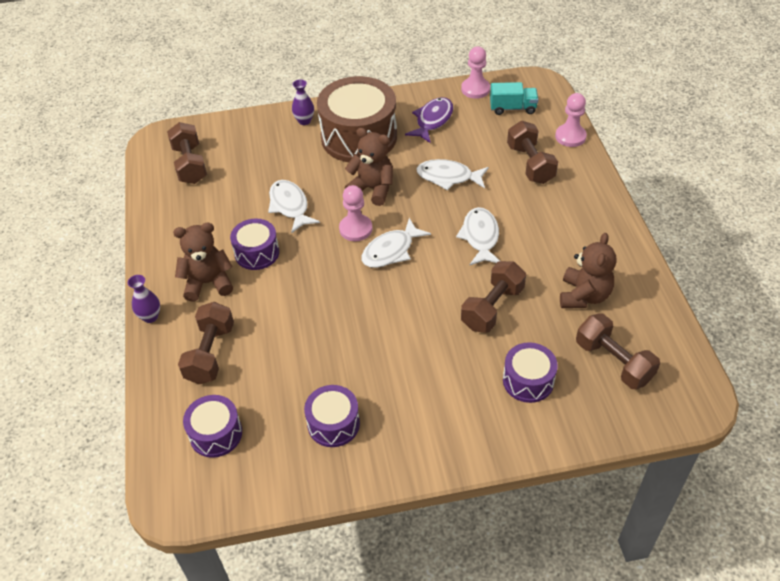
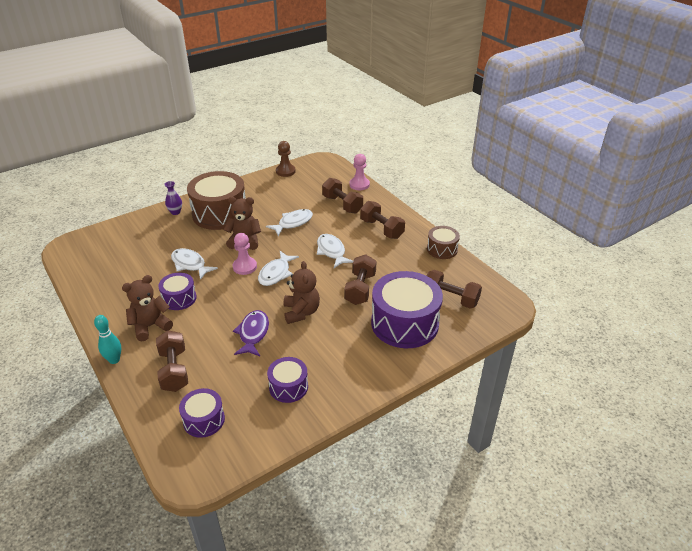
camera: 25 degrees left, 10 degrees down
purple vase [128,275,160,323] -> turquoise bowling pin [94,315,121,364]
brown dumbbell [167,122,207,184] -> brown dumbbell moved to [360,201,405,239]
purple fish [405,97,453,143] -> purple fish moved to [233,310,269,356]
white fish [416,159,489,191] -> white fish turned 150 degrees clockwise [266,209,313,236]
pink pawn [461,46,490,99] -> brown pawn [276,141,296,177]
turquoise truck [490,82,538,115] -> none
purple drum [503,342,558,403] -> purple drum [371,271,443,348], size x1.92
brown teddy bear [560,233,616,308] -> brown teddy bear moved to [284,261,320,324]
none -> brown drum [427,226,460,259]

